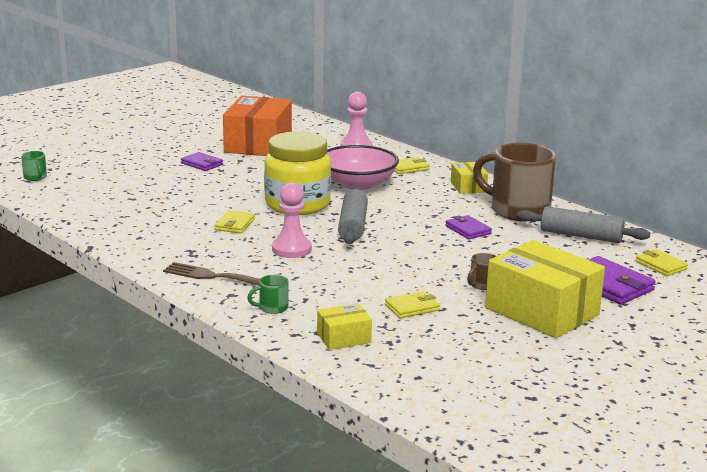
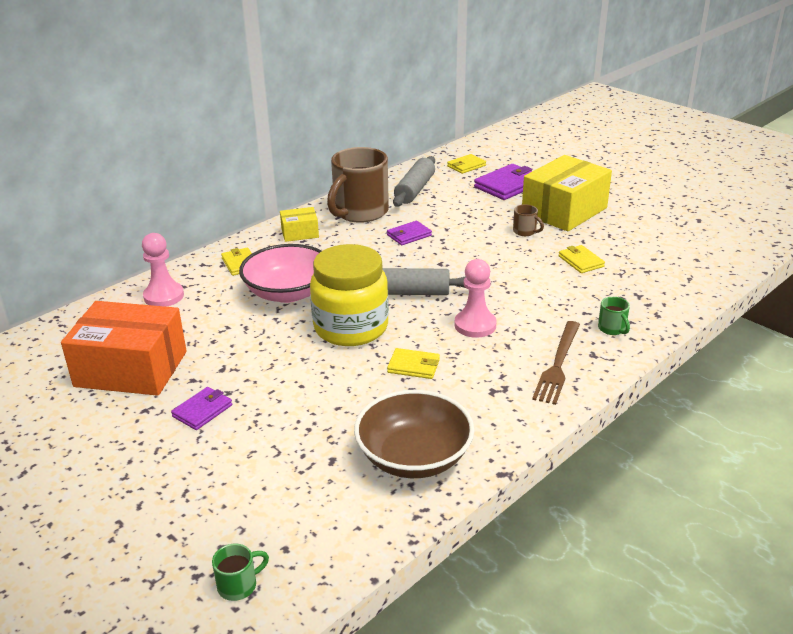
camera: 90 degrees left, 10 degrees up
yellow box [317,303,372,350] -> none
none -> brown bowl [354,390,474,478]

